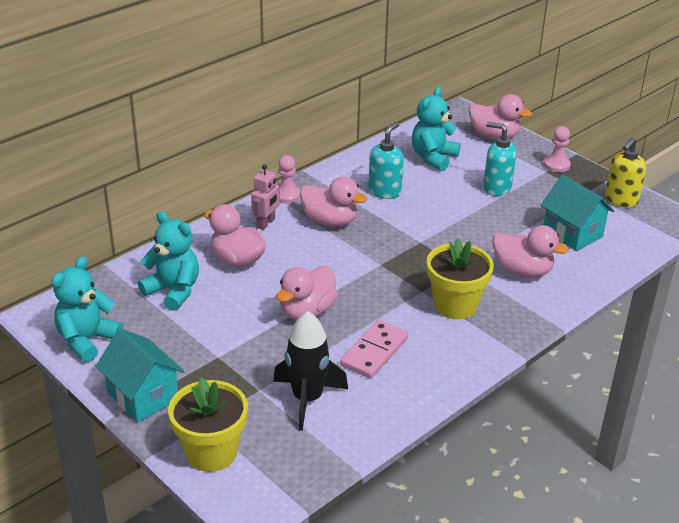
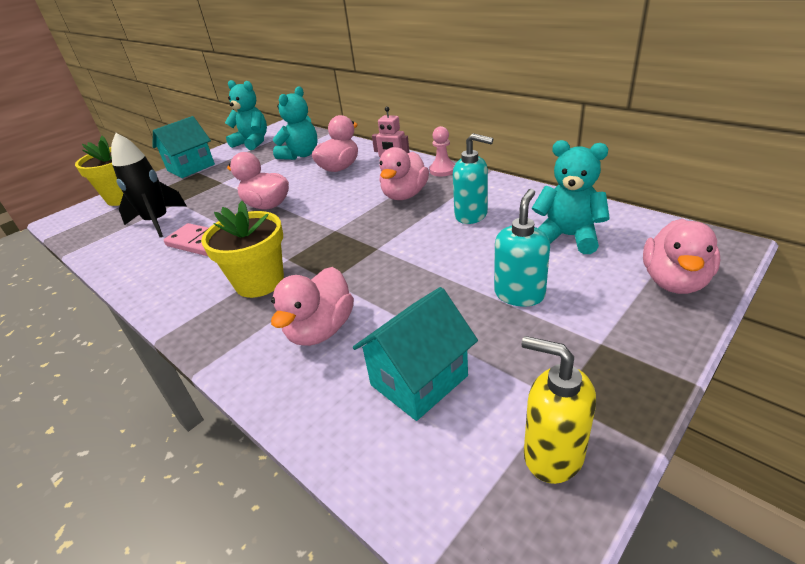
camera: 90 degrees right, 0 degrees up
pink pawn [544,126,571,172] -> none

